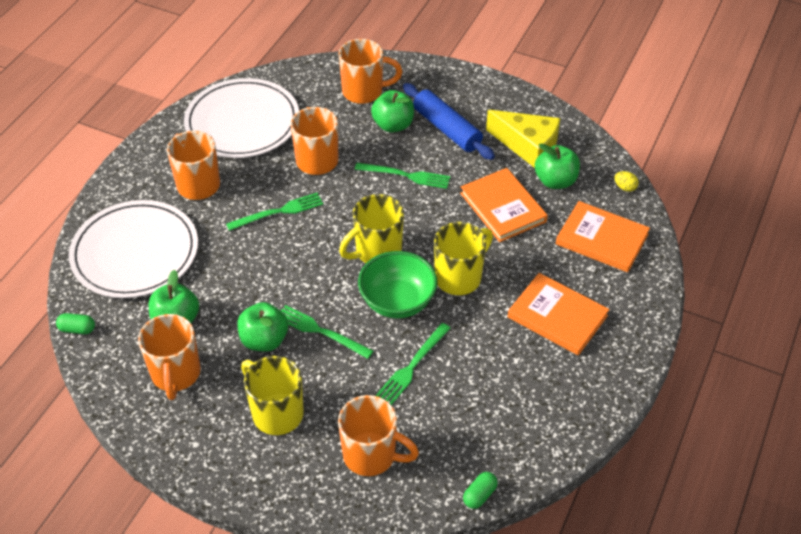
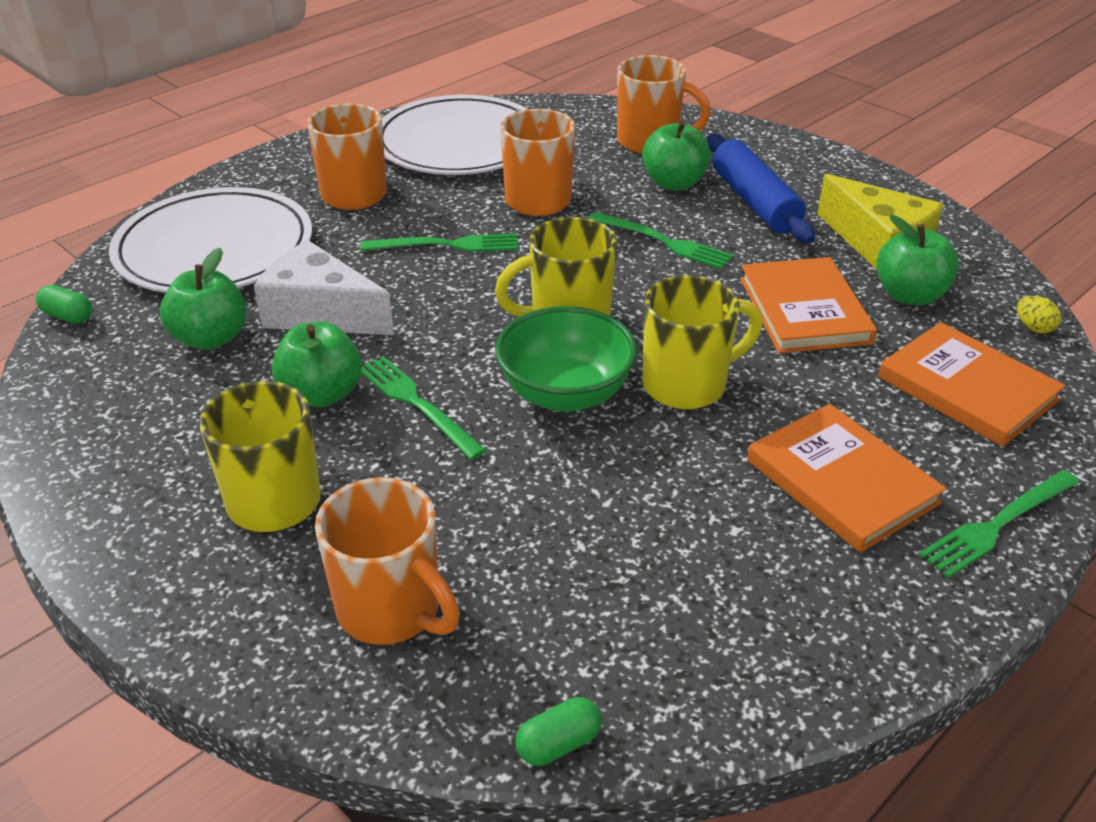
camera: 20 degrees right, 10 degrees down
orange mug [138,314,201,400] -> none
green fork [376,323,451,405] -> green fork moved to [919,470,1080,578]
none -> white cheese [254,240,394,335]

